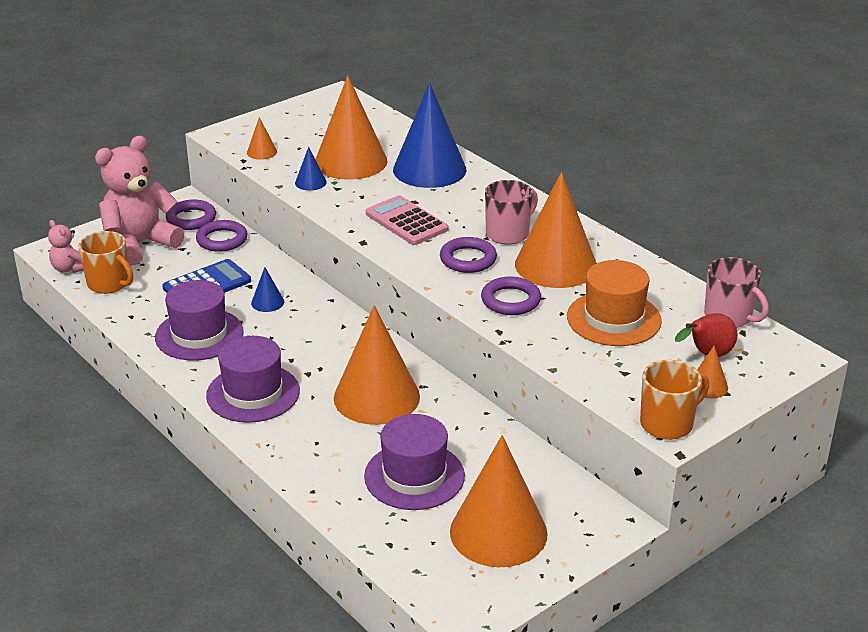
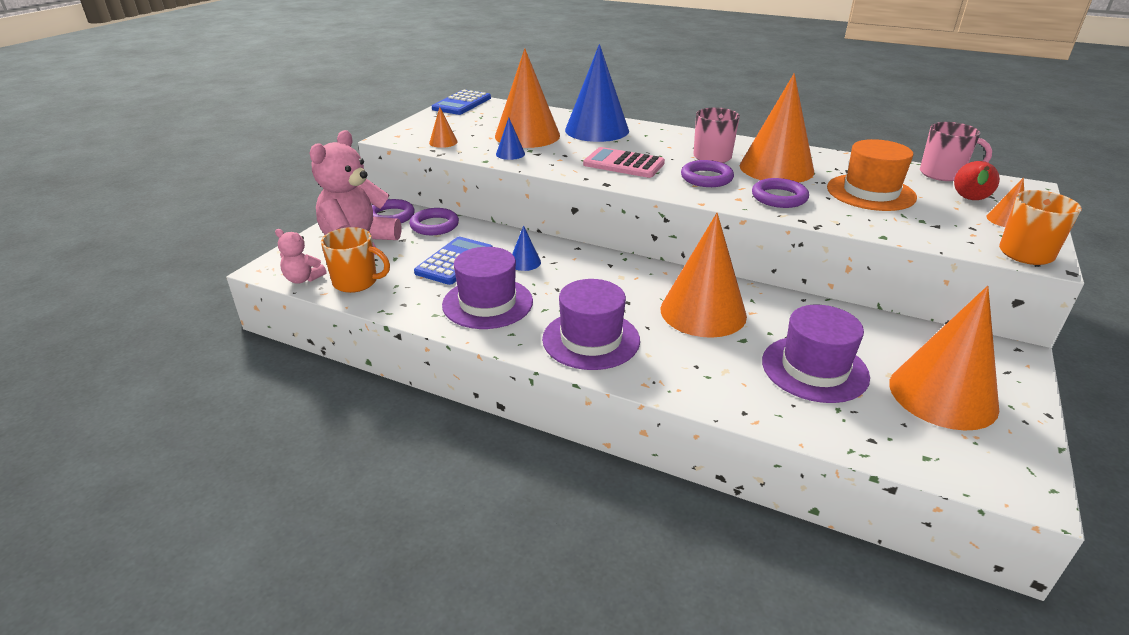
camera: 25 degrees left, 0 degrees up
none -> blue calculator [432,90,491,115]

